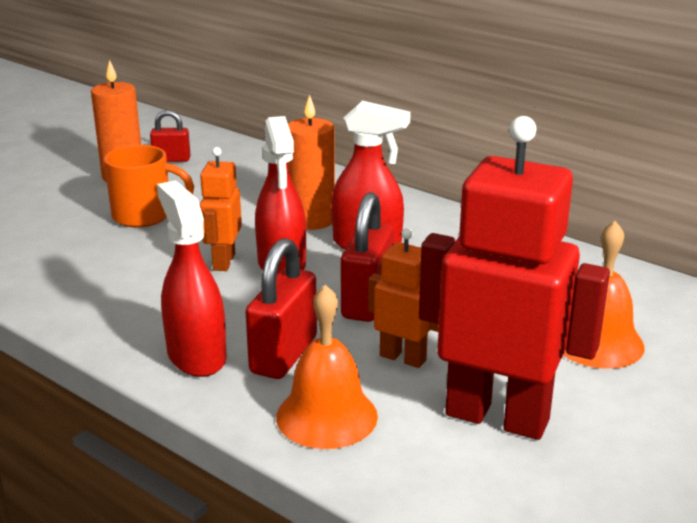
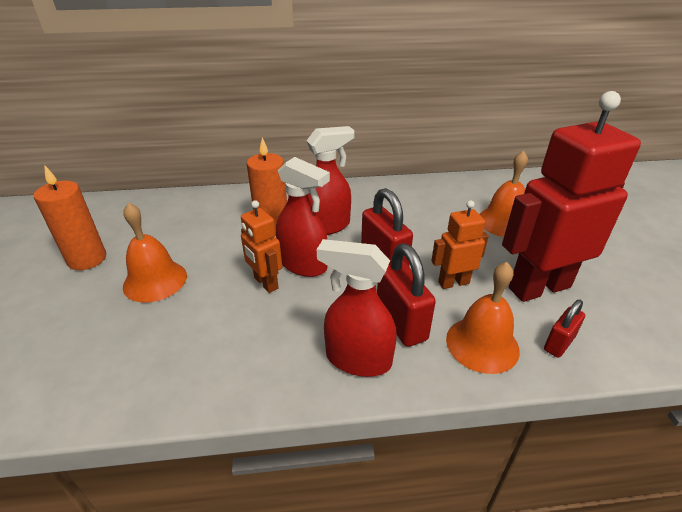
camera: 45 degrees left, 10 degrees up
orange mug [104,145,194,228] -> orange bell [123,203,187,303]
red padlock [150,110,191,162] -> red padlock moved to [544,300,585,358]

